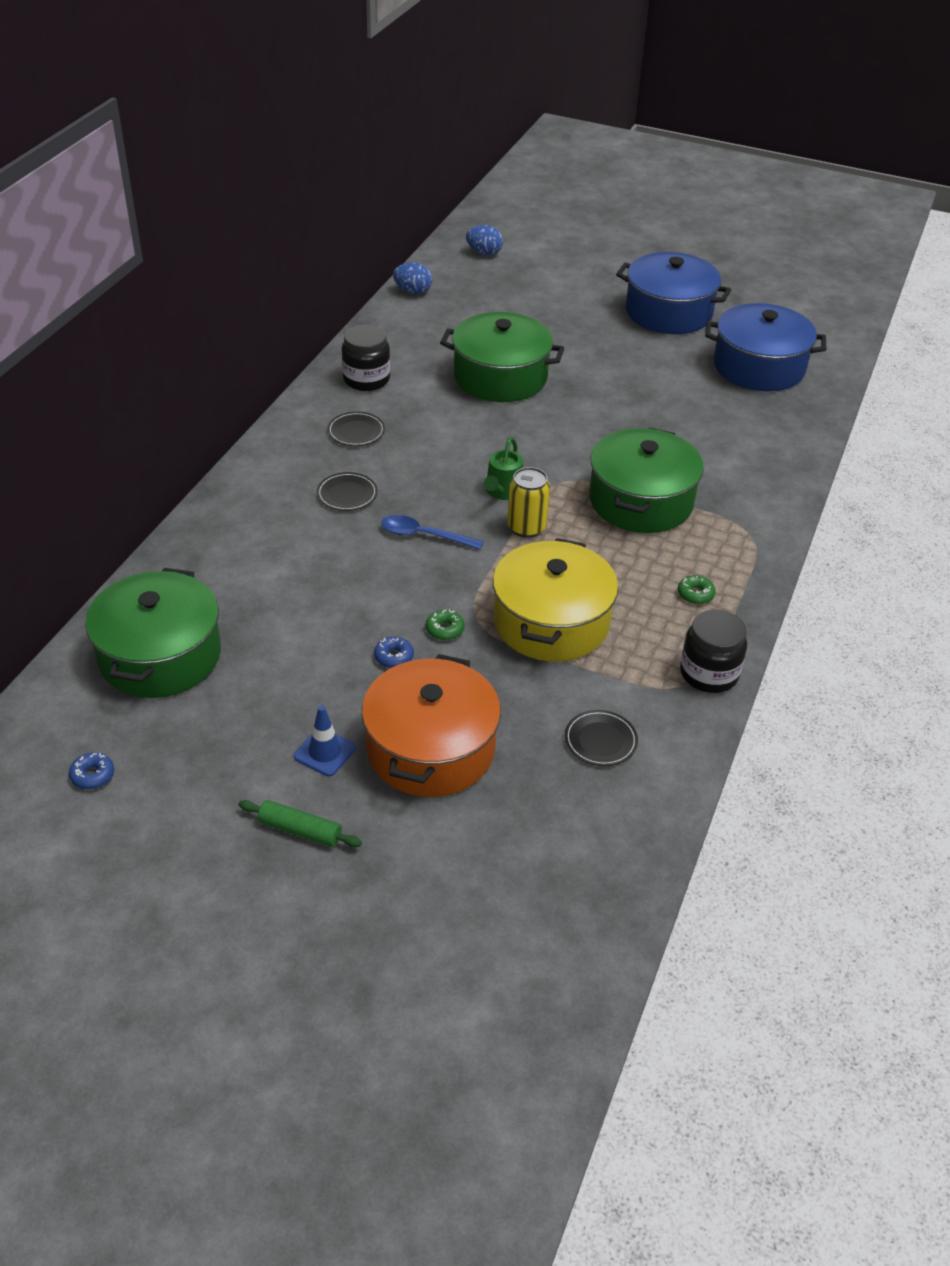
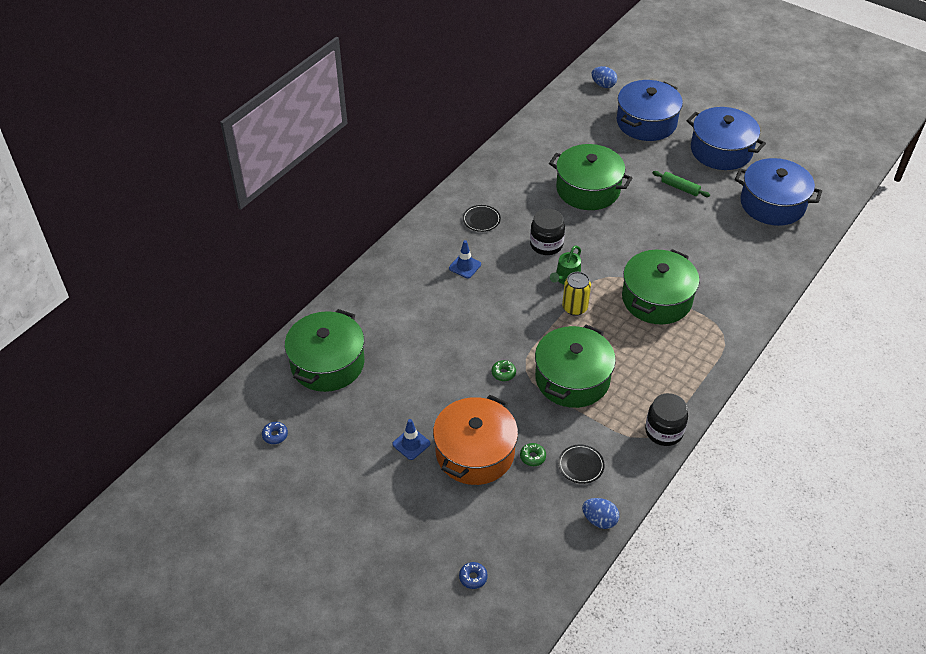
camera: 15 degrees right, 5 degrees up
green rolling pin [239,800,362,847] -> green rolling pin moved to [653,171,710,197]
black plate [317,472,378,511] -> blue traffic cone [449,240,481,278]
black jar [342,324,390,391] -> black jar moved to [530,209,565,255]
blue donut [374,637,414,668] -> blue donut moved to [459,562,488,589]
blue spoon [381,515,484,550] -> none
blue egg [393,262,432,294] -> blue egg moved to [582,498,619,529]
yellow pot [493,538,618,662] -> green pot [535,325,616,408]
green donut [678,575,716,604] -> green donut moved to [520,443,546,466]
none -> blue pot [617,80,683,141]

